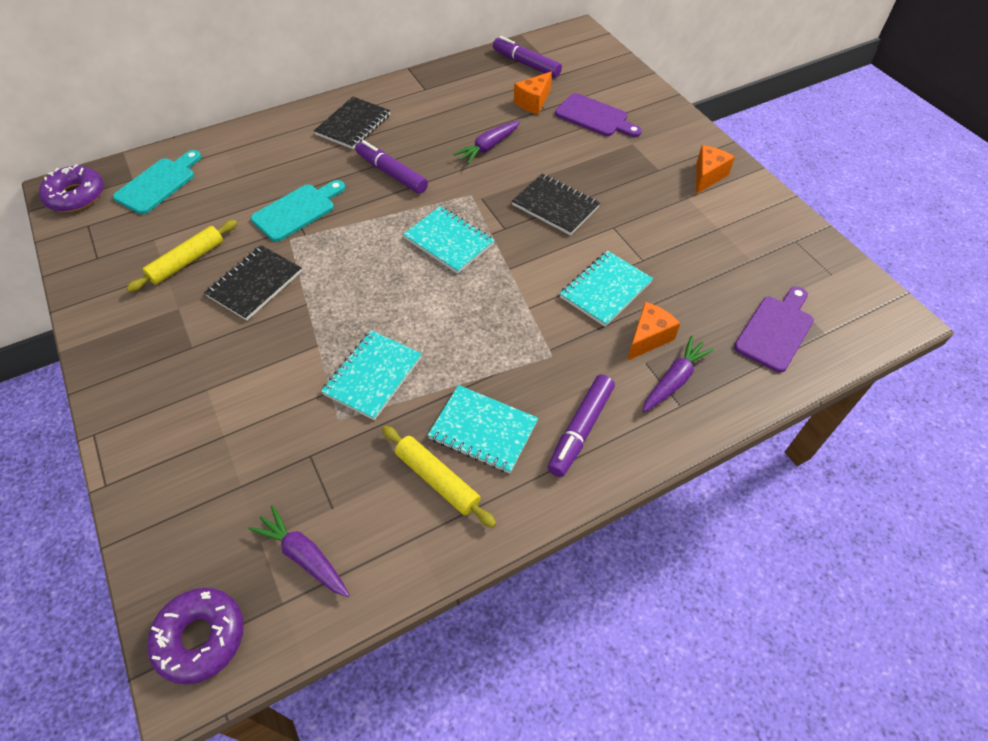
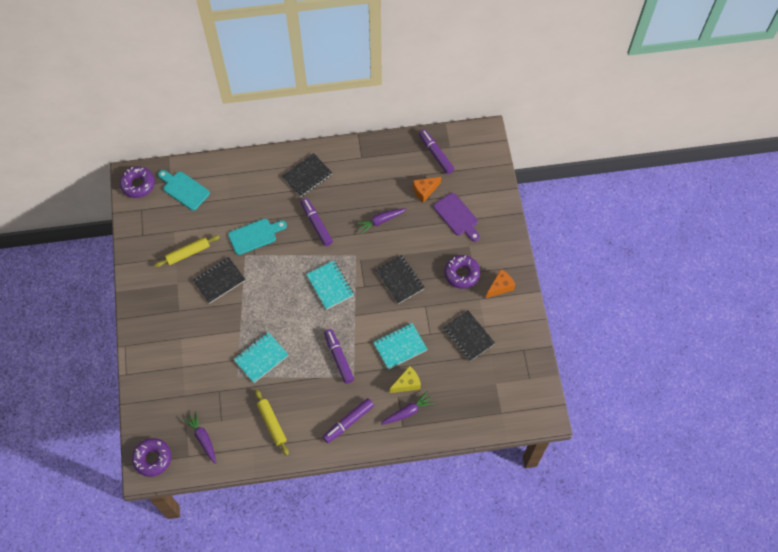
camera: 20 degrees right, 10 degrees up
turquoise cutting board [113,150,201,214] -> turquoise cutting board turned 105 degrees counterclockwise [158,170,210,211]
turquoise notebook [428,385,538,474] -> none
orange cheese [627,302,681,361] -> yellow cheese [390,366,421,393]
purple cutting board [734,287,814,373] -> none
none -> purple marker [324,329,354,384]
none -> black notebook [443,310,495,361]
none -> purple donut [444,255,480,289]

